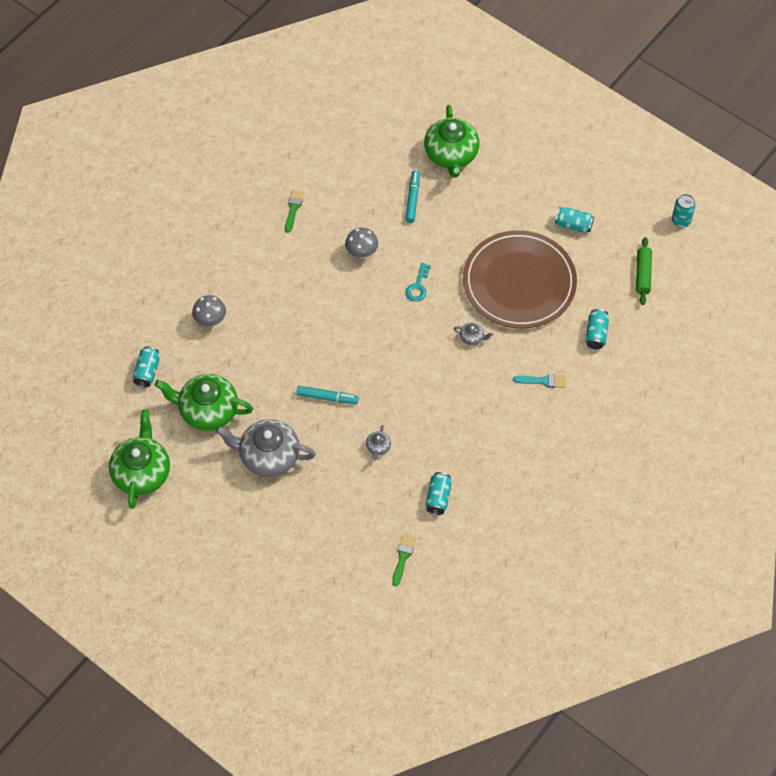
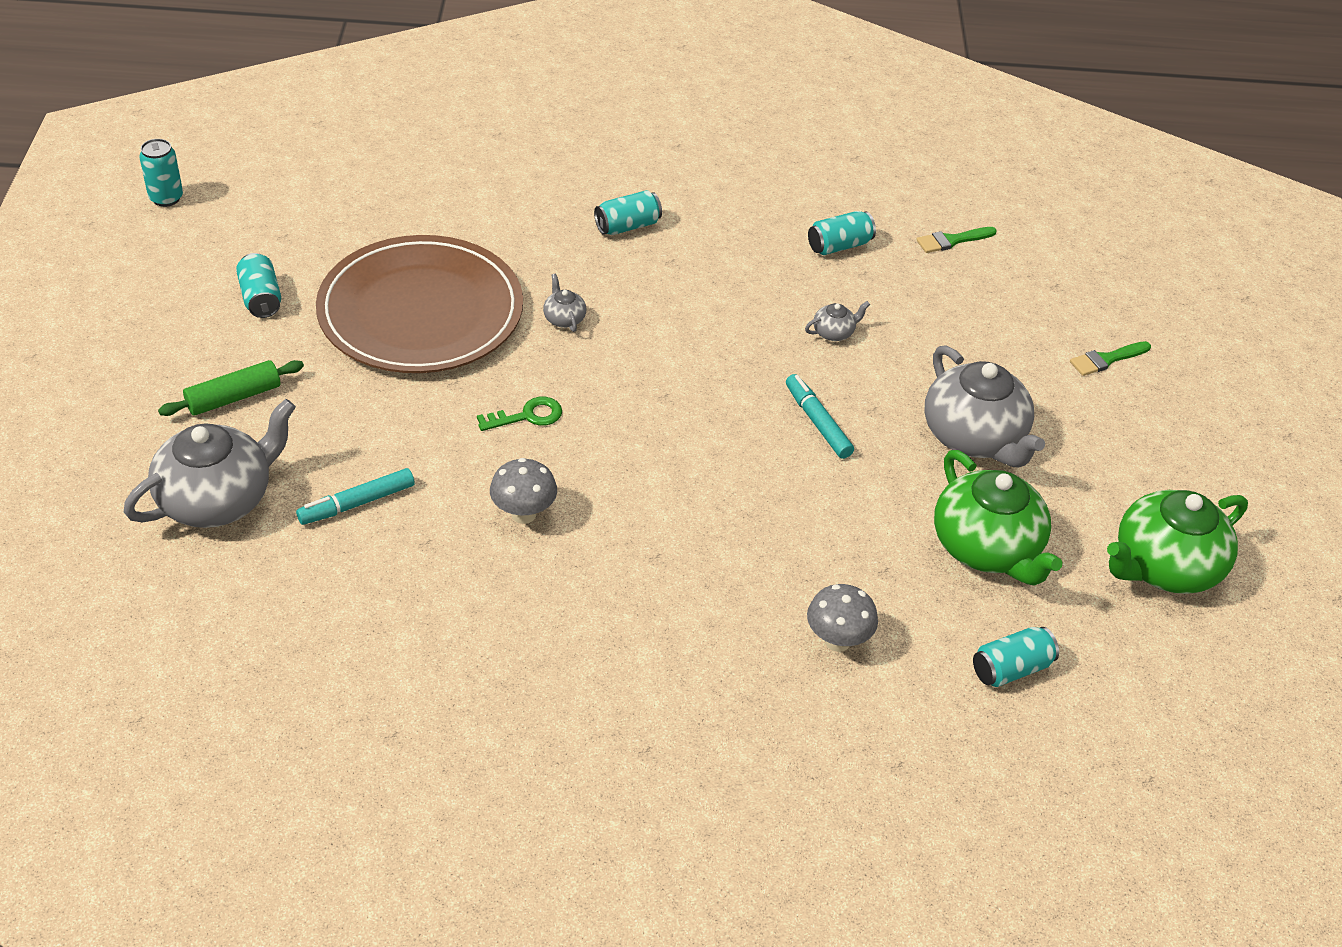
camera: 130 degrees left, 15 degrees down
green brush [285,190,304,233] -> green brush moved to [1070,341,1151,376]
turquoise key [405,263,431,301] -> green key [477,397,562,431]
green teapot [424,105,479,178] -> grey teapot [124,399,296,528]
turquoise brush [513,374,566,388] -> none
turquoise can [585,309,609,349] -> turquoise can moved to [594,190,662,235]
green rolling pin [636,237,652,305] -> green rolling pin moved to [158,360,304,416]

